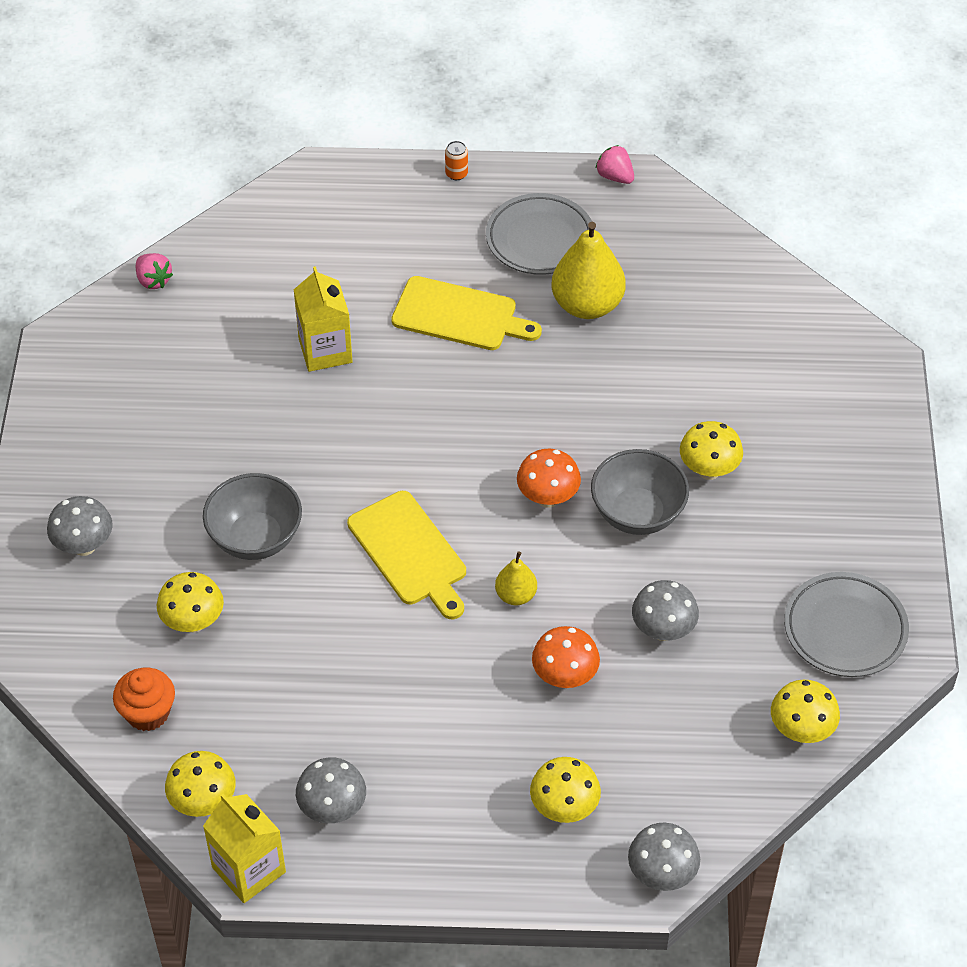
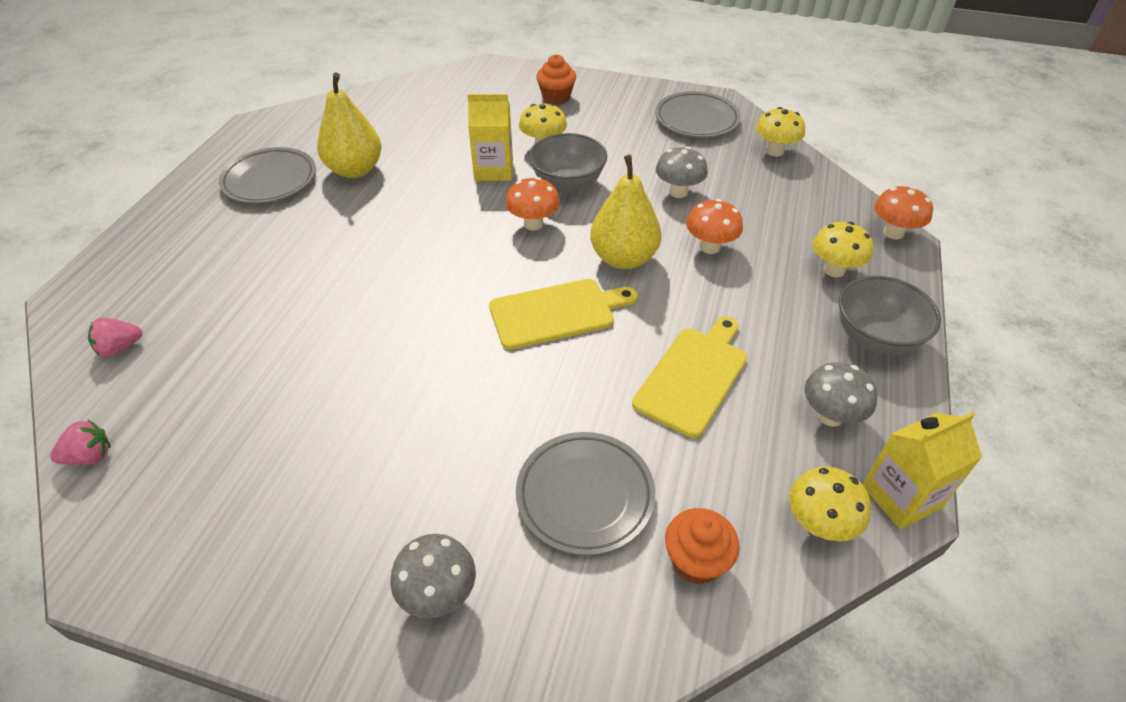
camera: 75 degrees left, 5 degrees down
yellow mushroom [157,572,224,633] -> grey plate [516,432,655,556]
grey bowl [203,473,302,560] -> grey bowl moved to [839,276,941,355]
yellow carton [294,266,353,372] -> yellow carton moved to [468,94,513,181]
yellow cutting board [391,276,542,350] -> yellow cutting board moved to [632,316,747,438]
orange can [445,141,468,180] -> none
yellow pear [495,551,537,605] -> yellow pear [590,155,661,269], size x1.92
pink strawberry [595,145,634,184] -> pink strawberry moved to [88,317,142,357]
grey mushroom [628,823,700,891] -> orange mushroom [874,186,933,240]
none -> orange cupcake [536,54,576,105]

